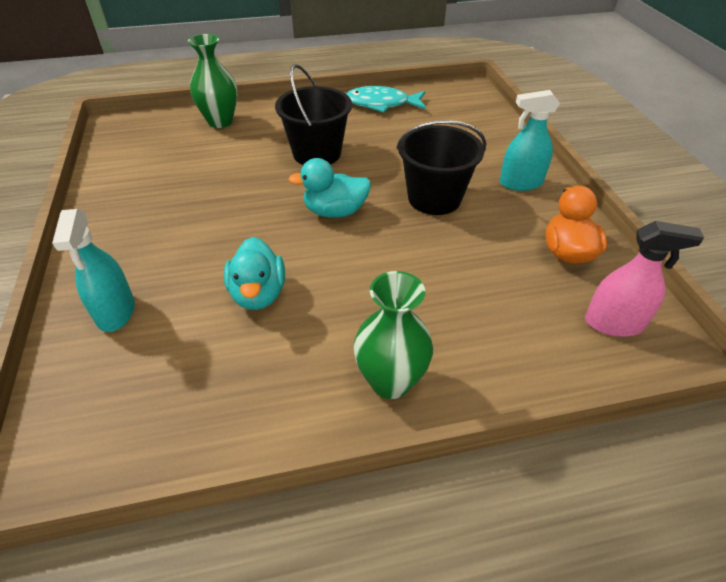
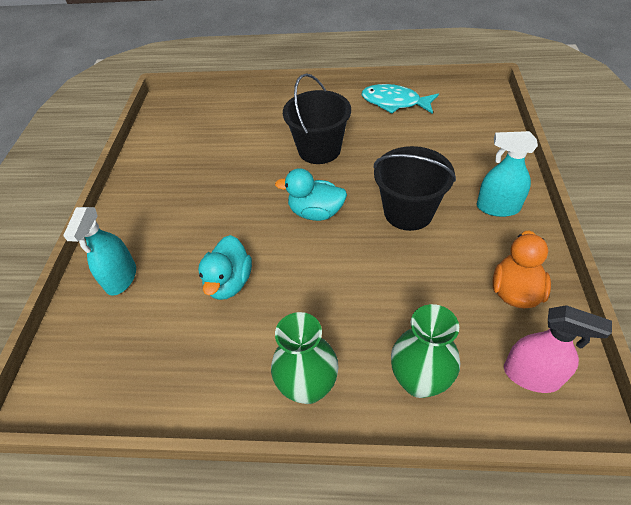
camera: 20 degrees right, 5 degrees up
green vase [188,34,237,128] -> green vase moved to [391,304,460,398]

